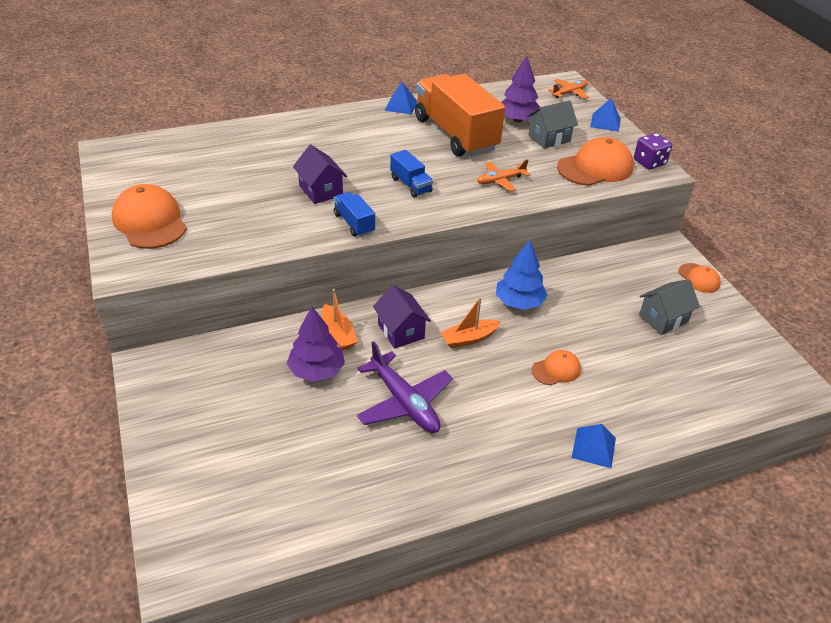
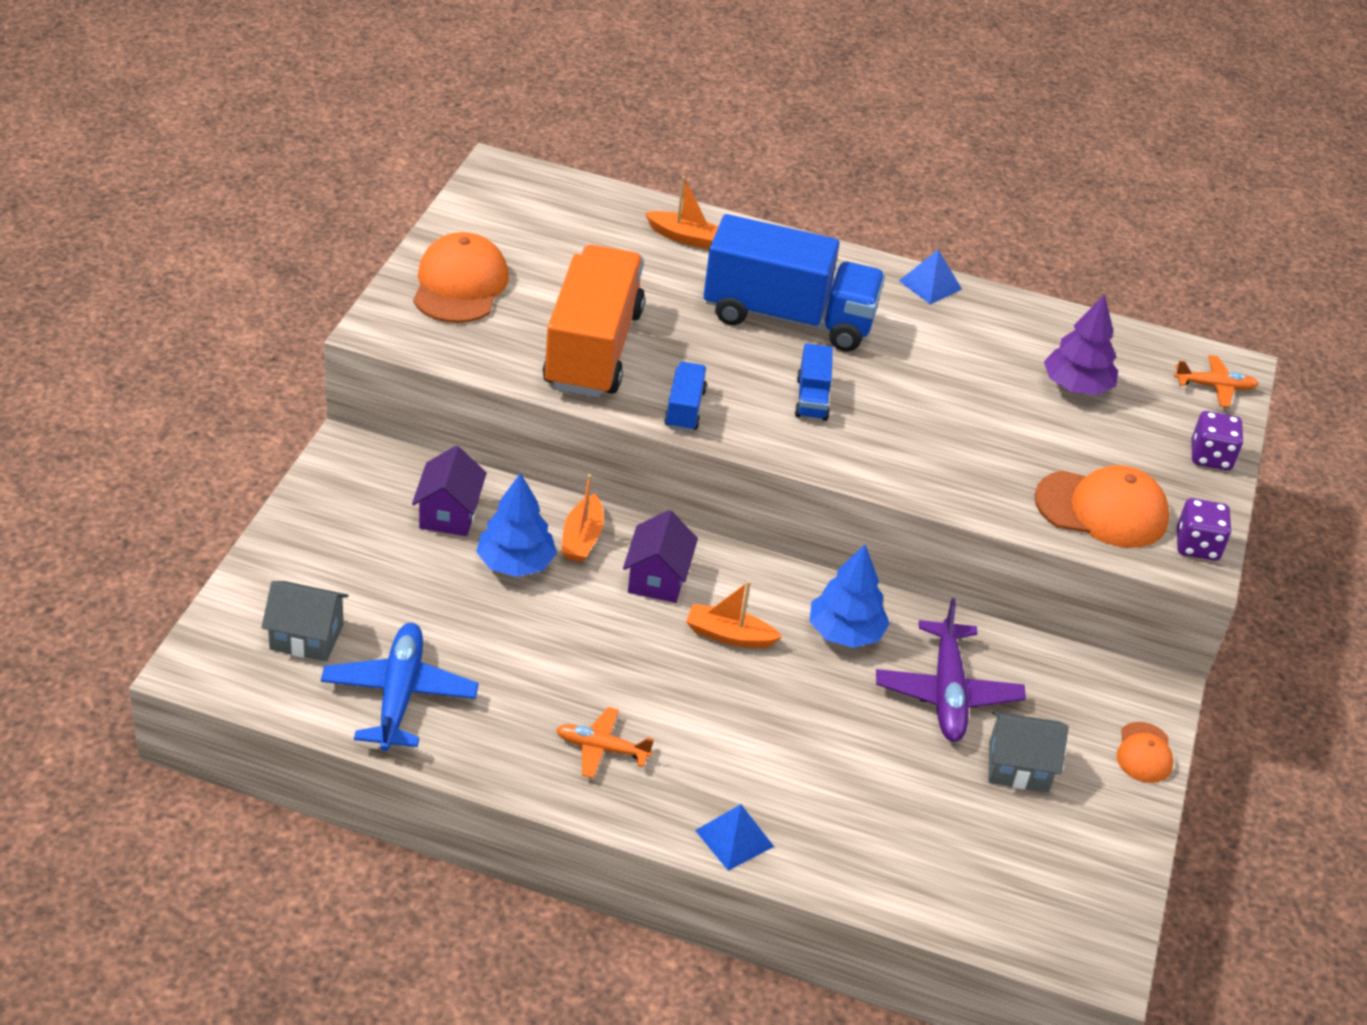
camera: 35 degrees right, 0 degrees up
purple tree [287,307,345,382] -> blue tree [476,473,557,577]
purple house [293,145,347,204] -> purple house moved to [412,446,487,536]
purple plane [357,341,453,433] -> purple plane moved to [876,598,1026,742]
orange truck [415,74,505,156] -> orange truck moved to [543,245,645,397]
orange plane [477,159,530,191] -> orange plane moved to [556,707,654,778]
grey house [527,100,578,149] -> grey house moved to [261,581,349,662]
orange cap [532,350,581,385] -> none
blue pyramid [590,98,620,132] -> purple dice [1191,411,1243,470]
none -> blue plane [321,623,479,751]
none -> orange boat [645,176,718,249]
none -> blue truck [703,214,885,352]

